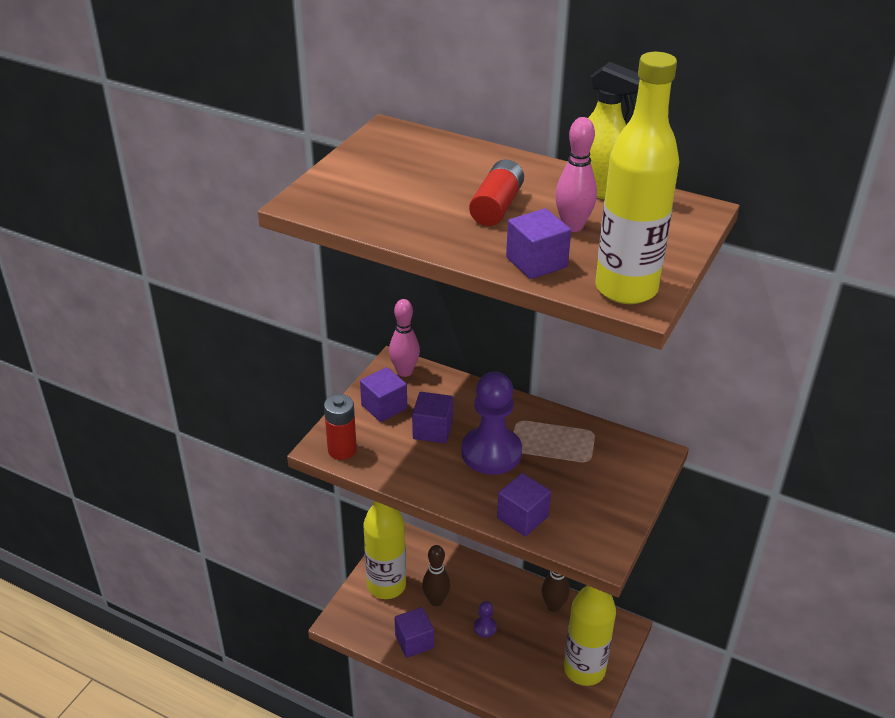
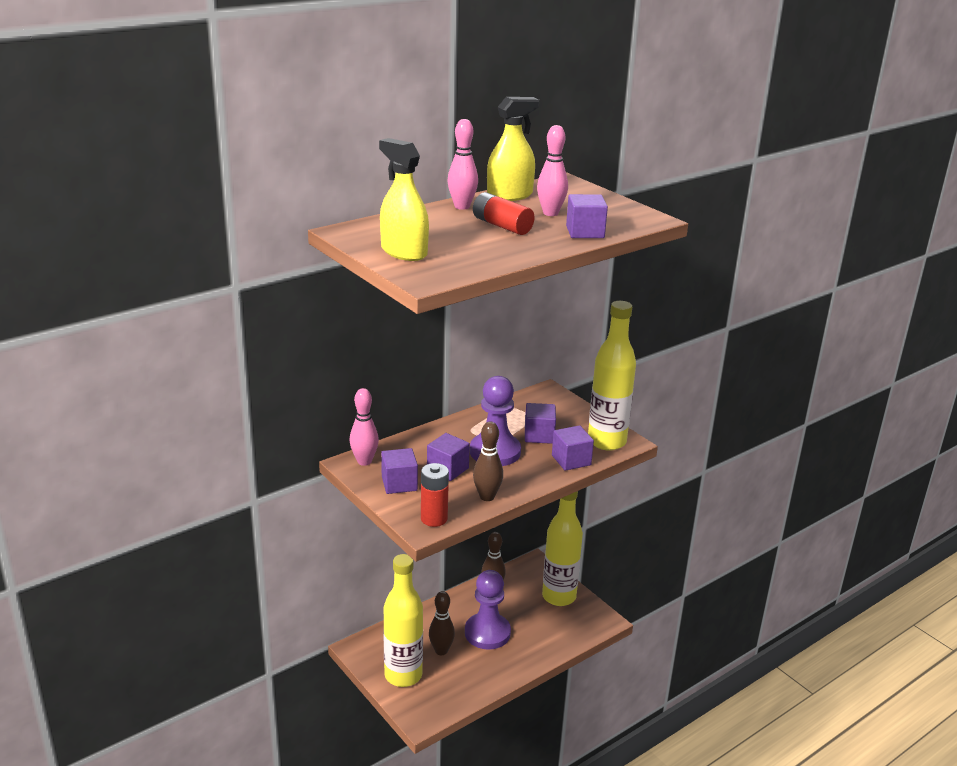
camera: 65 degrees left, 10 degrees down
purple cube [394,607,434,658] -> purple cube moved to [525,403,556,444]
purple pawn [474,601,497,637] -> purple pawn [465,570,511,650], size x2.26
yellow bottle [596,52,679,304] -> yellow bottle moved to [588,301,636,451]
none -> yellow spray bottle [379,138,429,261]
none -> pink bowling pin [447,119,478,210]
none -> brown bowling pin [473,422,503,501]

